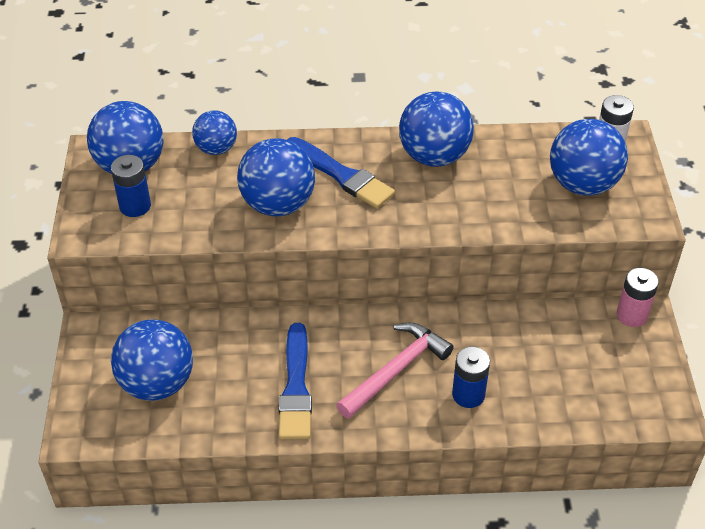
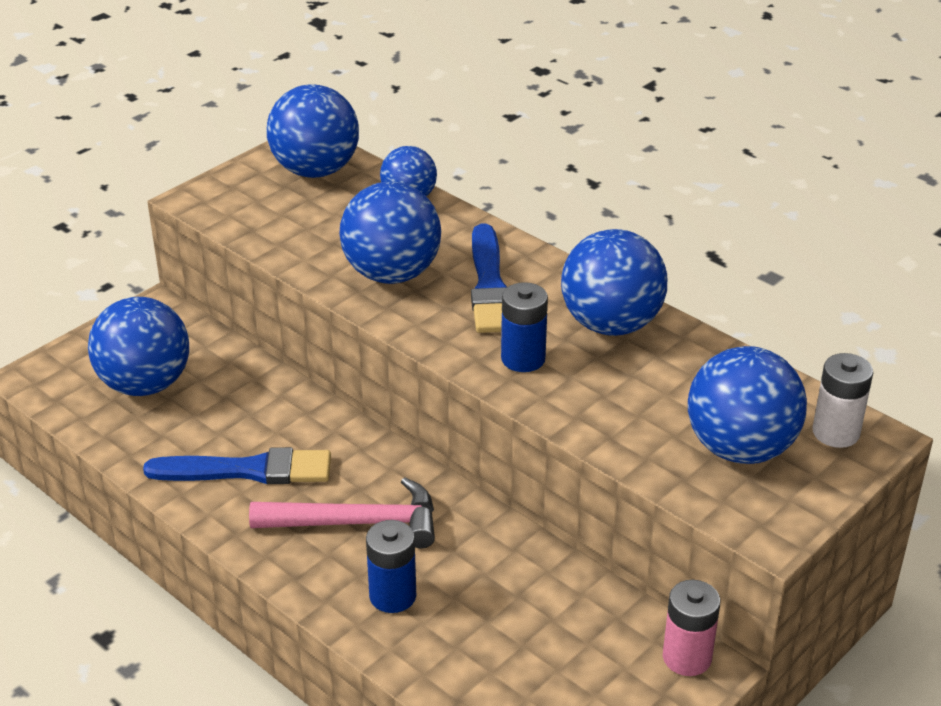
camera: 45 degrees right, 10 degrees down
blue battery [111,155,151,217] -> blue battery moved to [501,282,548,372]
blue brush [279,323,312,439] -> blue brush turned 135 degrees counterclockwise [143,447,331,484]

